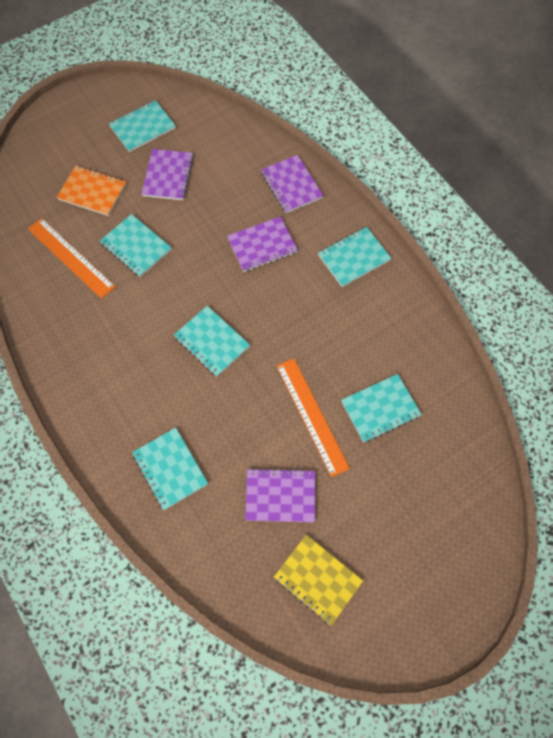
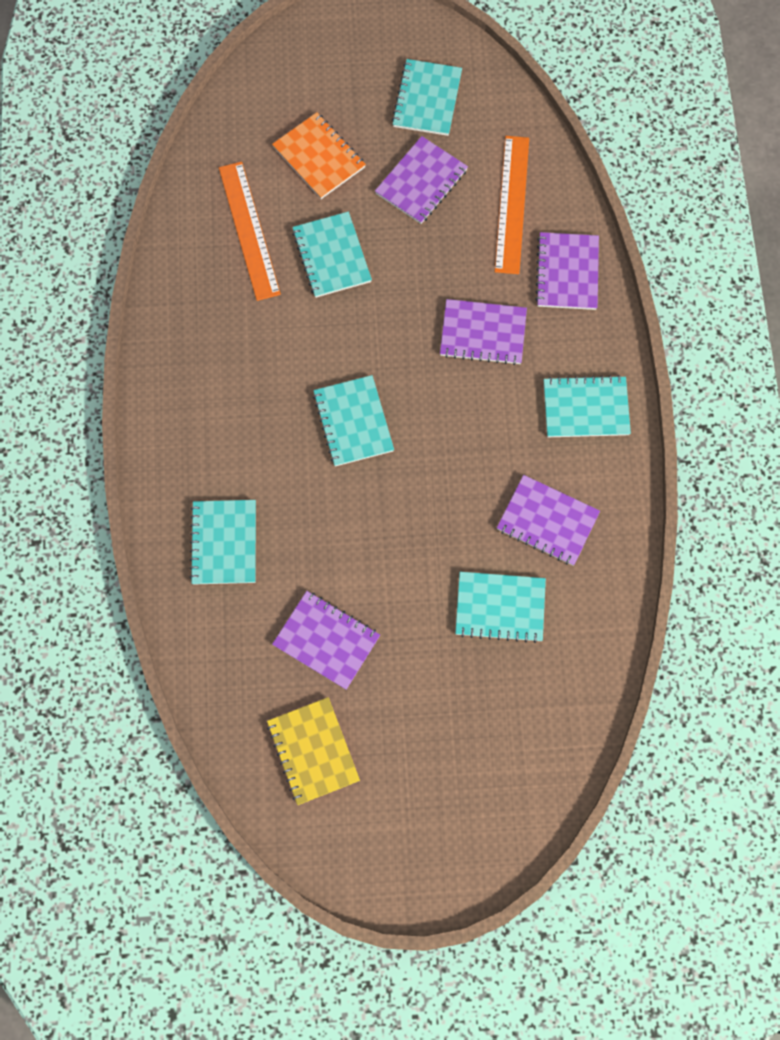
camera: 30 degrees right, 5 degrees up
turquoise notebook [109,100,176,152] -> turquoise notebook turned 75 degrees counterclockwise [392,59,462,136]
orange ruler [277,358,350,477] -> orange ruler moved to [495,136,529,274]
none -> purple notebook [497,475,600,566]

